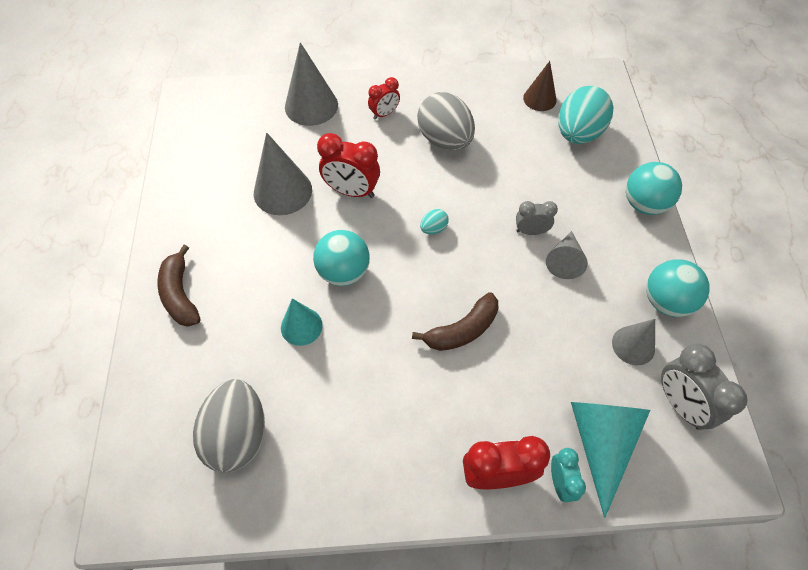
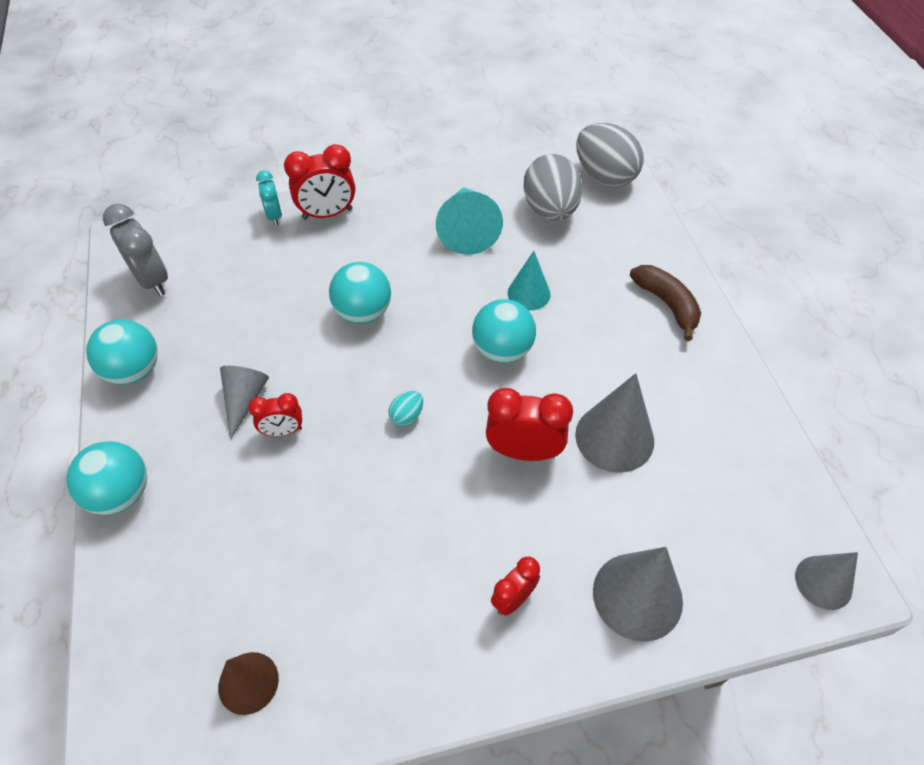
camera: 170 degrees right, 5 degrees down
brown banana [412,292,498,351] -> turquoise ball [329,262,391,324]
grey egg [417,92,475,150] -> grey egg moved to [576,123,644,187]
grey clock [516,201,558,235] -> red clock [248,393,302,436]
turquoise egg [559,86,613,144] -> none
turquoise cone [571,402,650,518] -> turquoise cone moved to [436,187,503,255]
grey cone [612,319,655,365] -> grey cone moved to [795,552,858,610]

